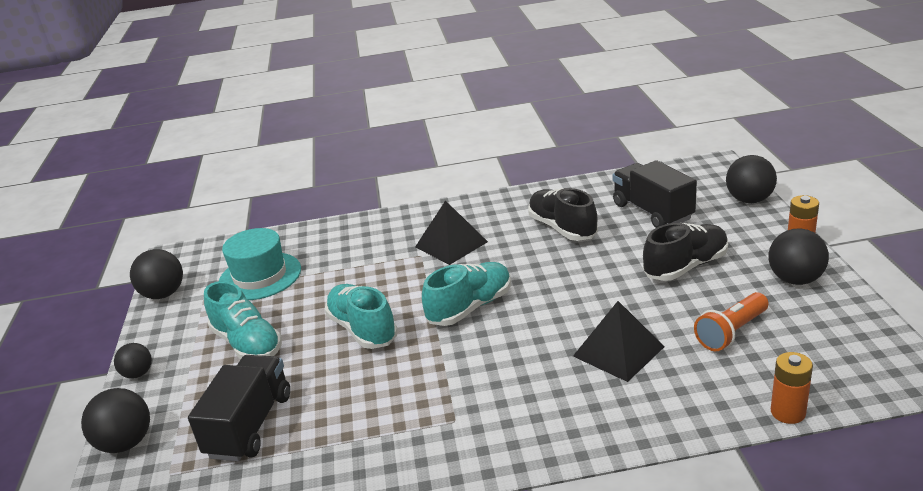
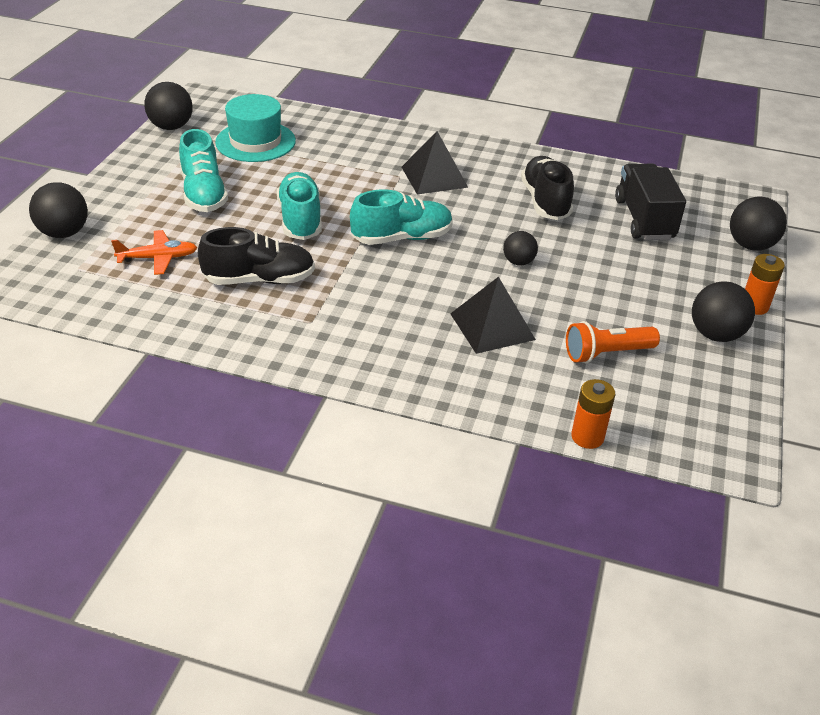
camera: 20 degrees right, 10 degrees up
black ball [114,343,152,379] -> black ball moved to [503,231,538,266]
black truck [188,355,290,461] -> orange plane [111,230,197,275]
black shoe [643,223,728,281] -> black shoe moved to [198,227,315,285]

